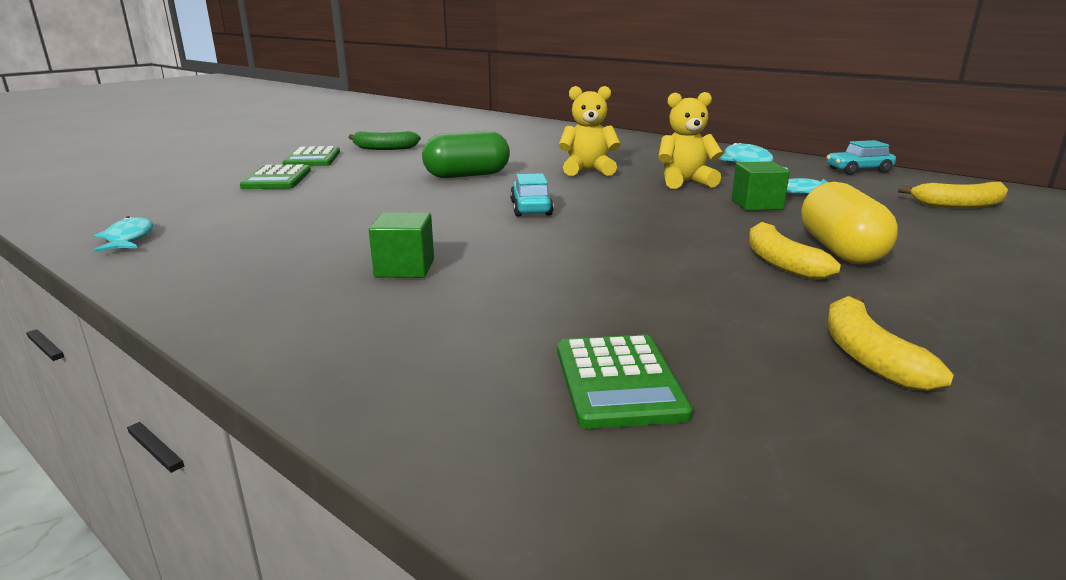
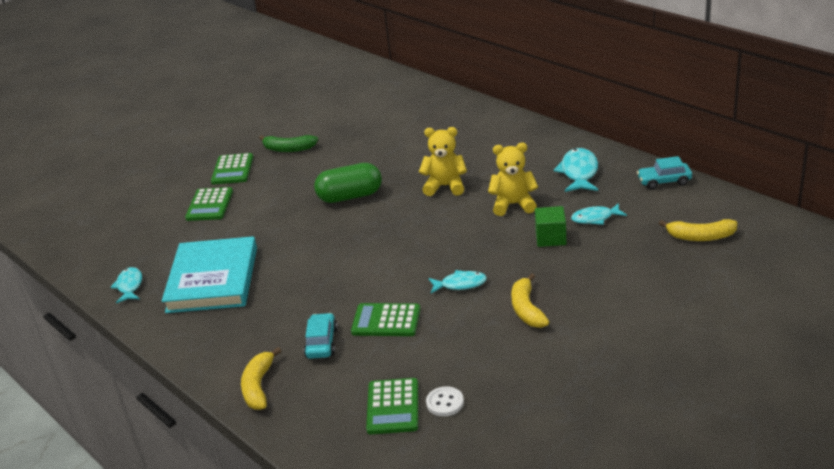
camera: 10 degrees right, 10 degrees up
green cube [369,212,434,278] -> none
turquoise car [510,173,554,217] -> turquoise car moved to [304,313,338,359]
yellow capsule [801,182,898,264] -> none
yellow banana [827,294,954,391] -> yellow banana moved to [241,347,281,410]
none -> turquoise book [162,236,257,313]
none -> green calculator [351,303,421,336]
none -> white button [426,386,464,416]
none -> turquoise fish [428,270,487,293]

